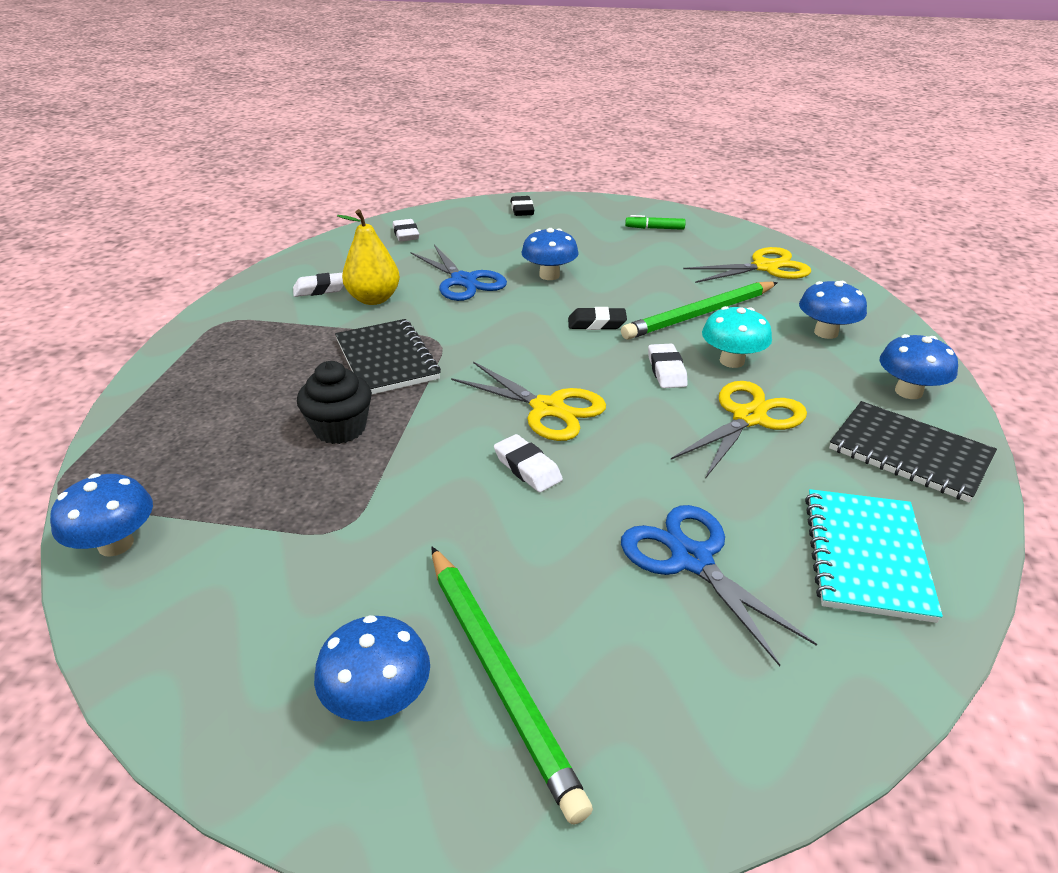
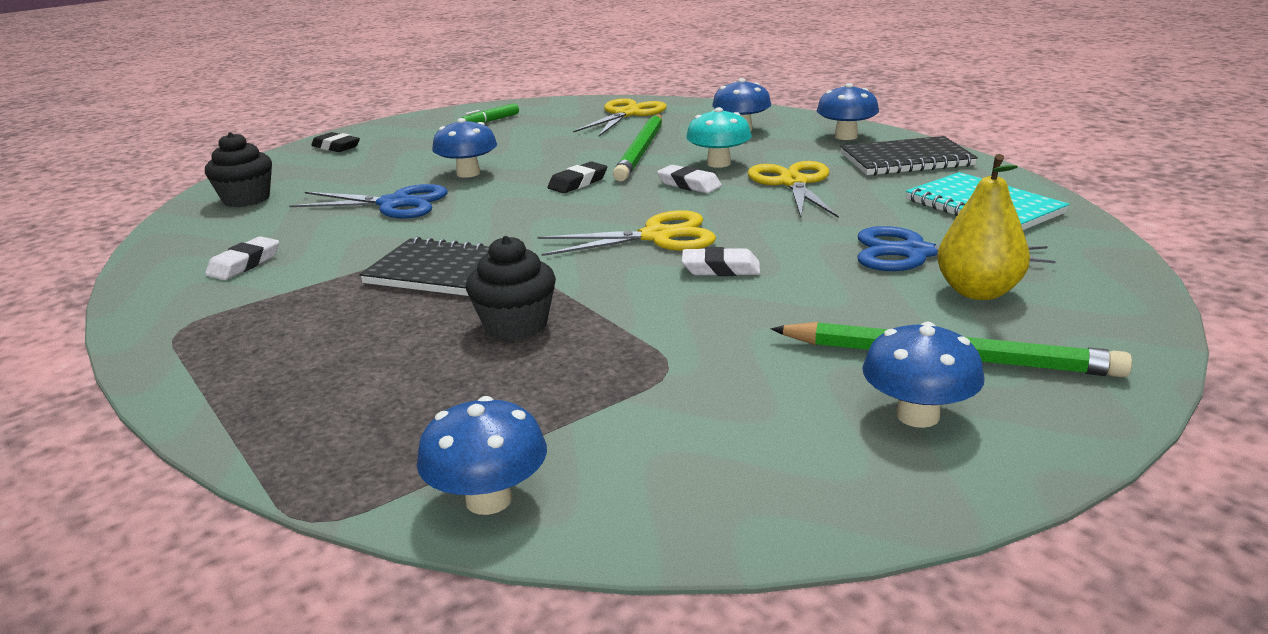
camera: 45 degrees left, 10 degrees down
yellow pear [337,209,400,305] -> yellow pear moved to [937,154,1030,300]
white eraser [393,219,419,241] -> black cupcake [205,132,272,207]

